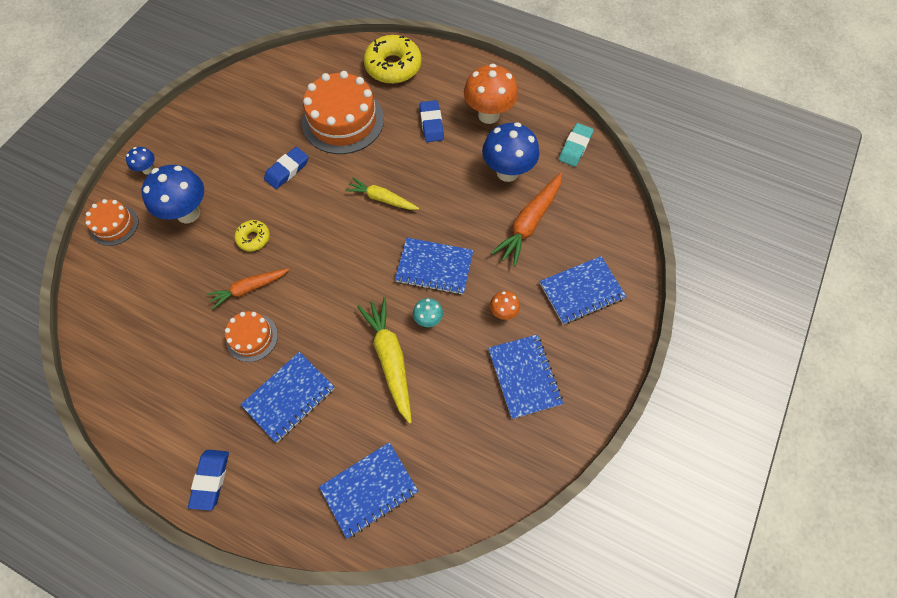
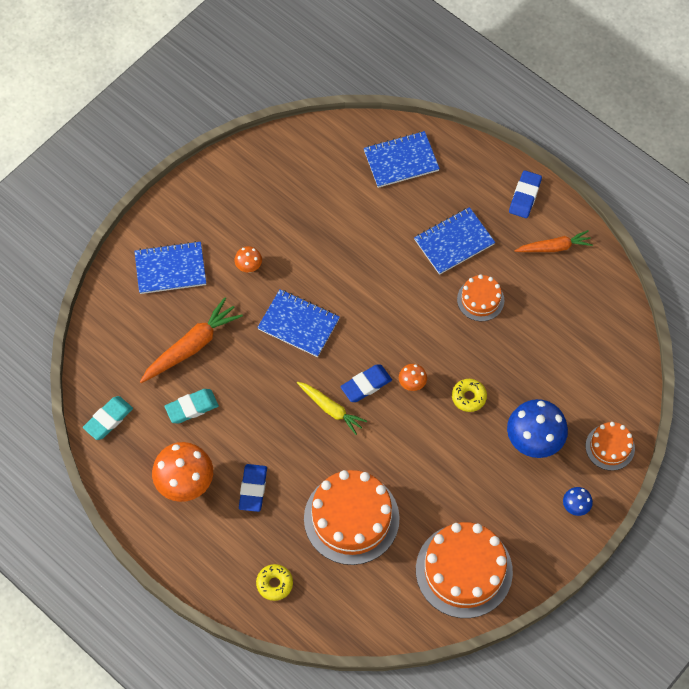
camera: 165 degrees left, 0 degrees up
orange carrot [207,268,290,309] -> orange carrot moved to [515,230,593,252]
blue eraser [264,147,309,189] -> blue eraser moved to [340,365,392,402]
yellow carrot [357,297,412,424] -> none
yellow donut [364,35,422,84] -> yellow donut [256,564,293,601], size x0.52
turquoise mushroom [413,298,443,327] -> none
blue mushroom [482,122,539,182] -> turquoise eraser [164,389,219,423]
blue notebook [488,334,563,419] -> none
none -> orange mushroom [399,364,427,391]
none -> orange cake [416,522,513,618]

